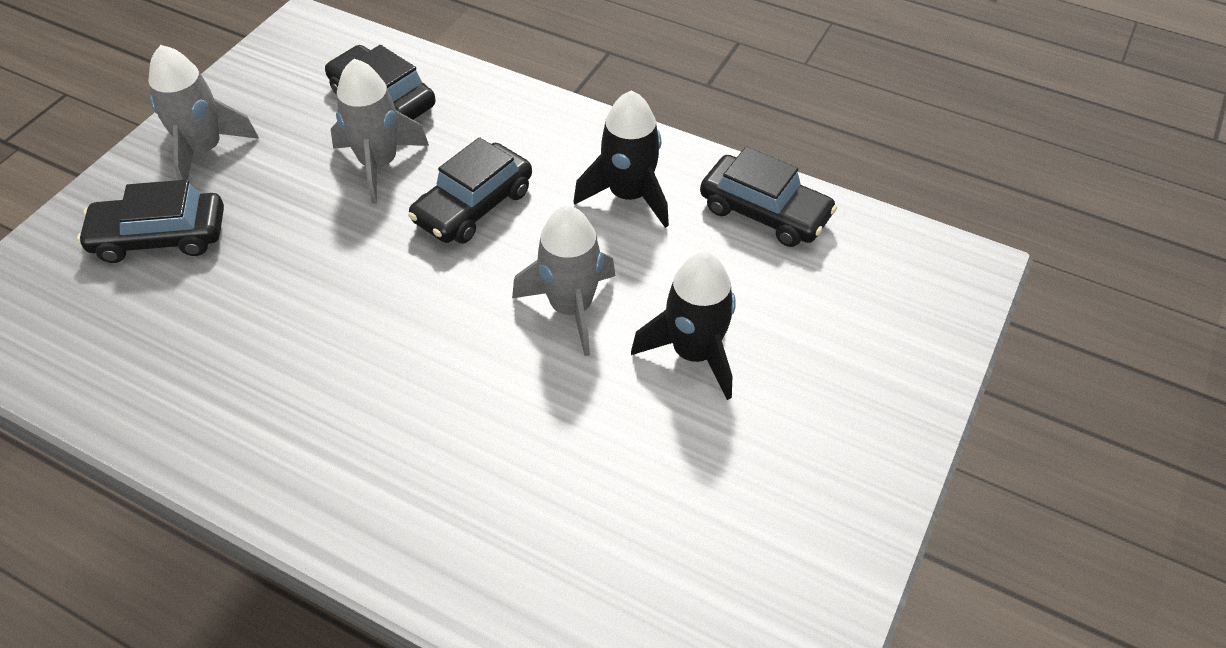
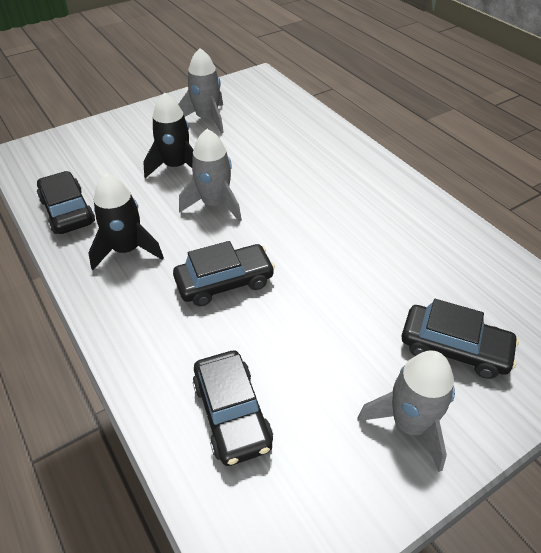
camera: 150 degrees left, 5 degrees down
grey rocket [331,59,429,204] -> grey rocket moved to [178,48,224,134]

